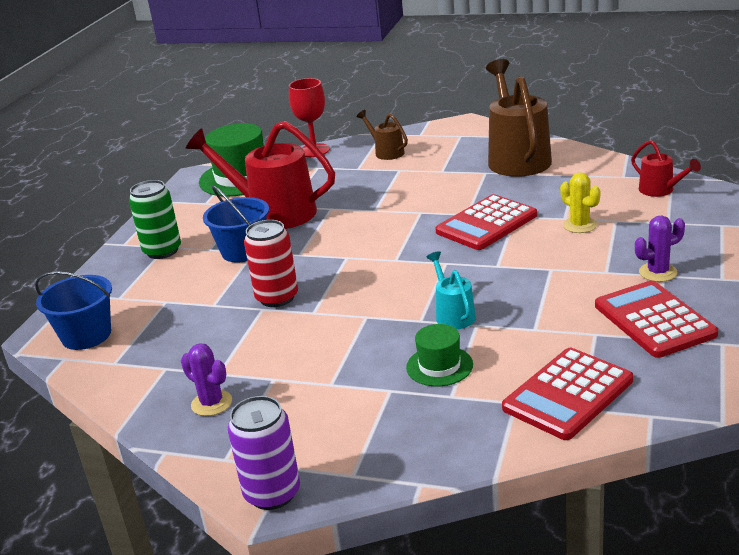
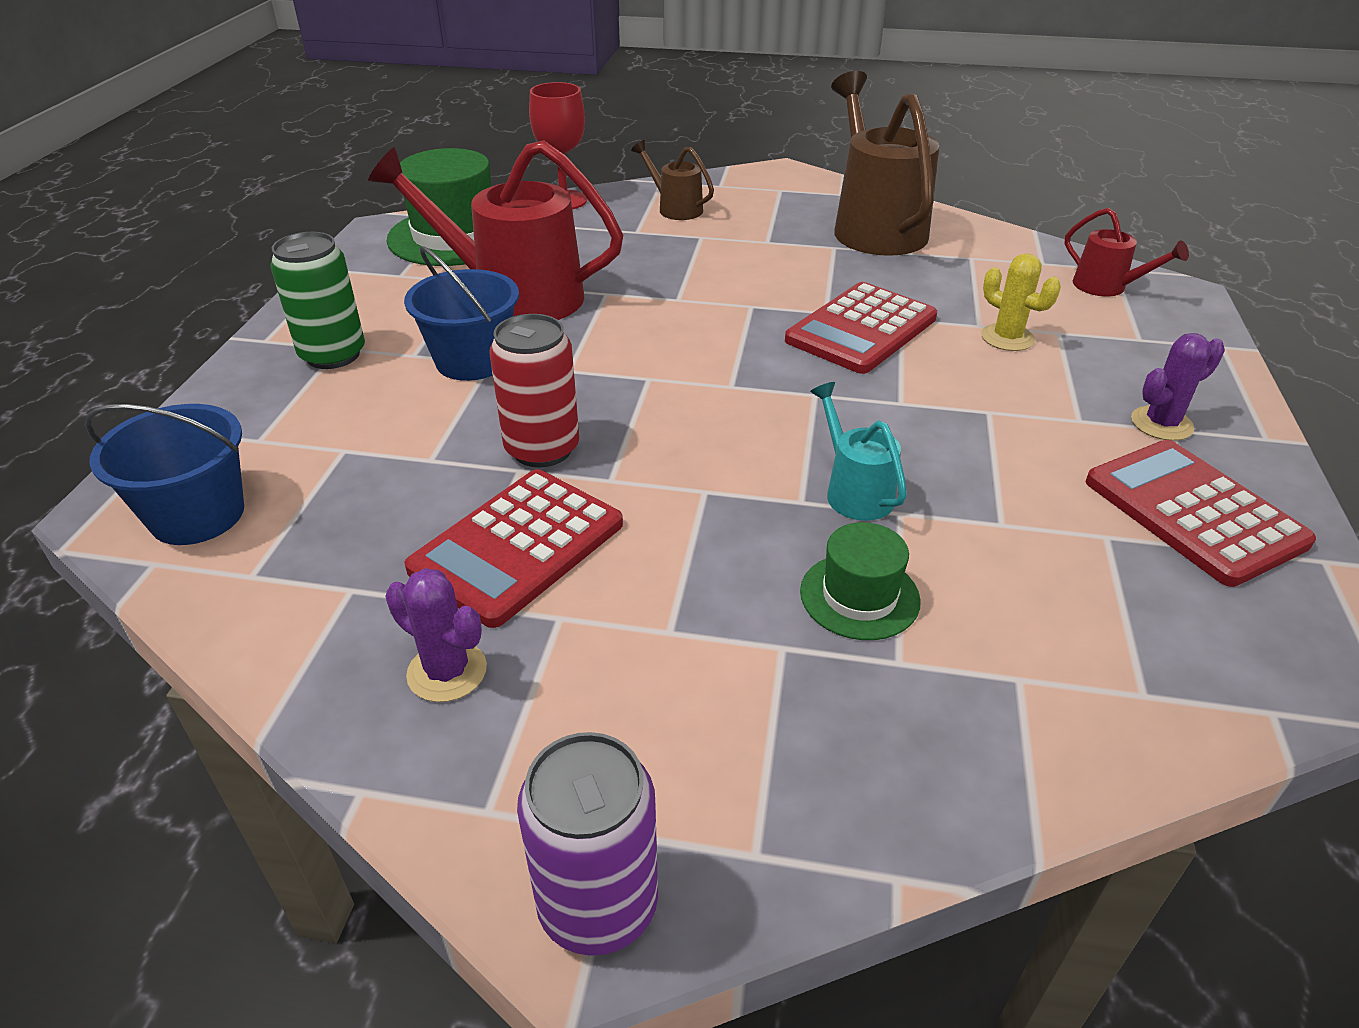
camera: 10 degrees left, 10 degrees up
red calculator [502,348,633,440] -> red calculator moved to [404,469,623,628]

